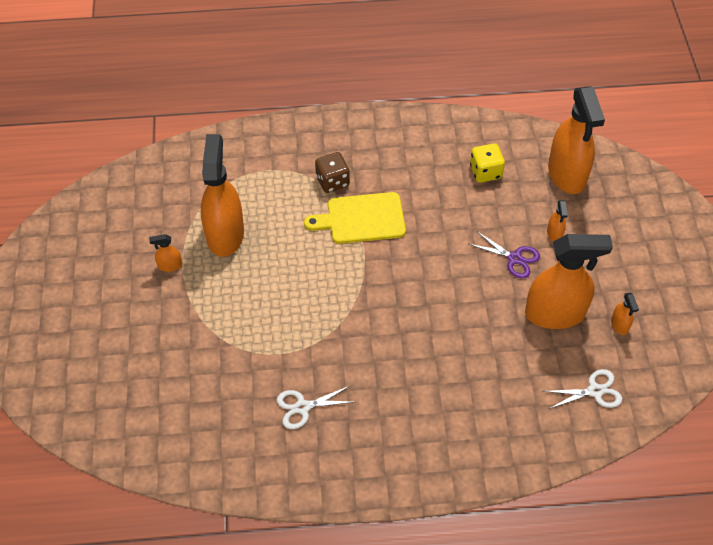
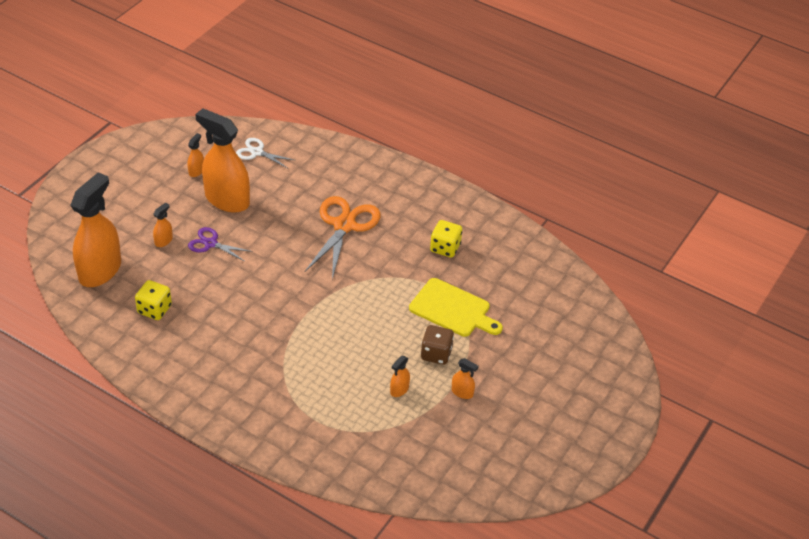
camera: 145 degrees left, 10 degrees down
orange spray bottle [201,134,244,257] -> orange spray bottle [390,356,410,397], size x0.41
white scissors [277,385,353,429] -> yellow dice [430,220,462,258]
yellow cutting board [304,192,406,244] -> yellow cutting board moved to [409,278,503,337]
brown dice [315,152,350,193] -> brown dice moved to [421,325,454,365]
purple scissors [469,231,540,279] -> purple scissors turned 45 degrees counterclockwise [188,227,252,261]
none -> orange scissors [305,196,381,279]

